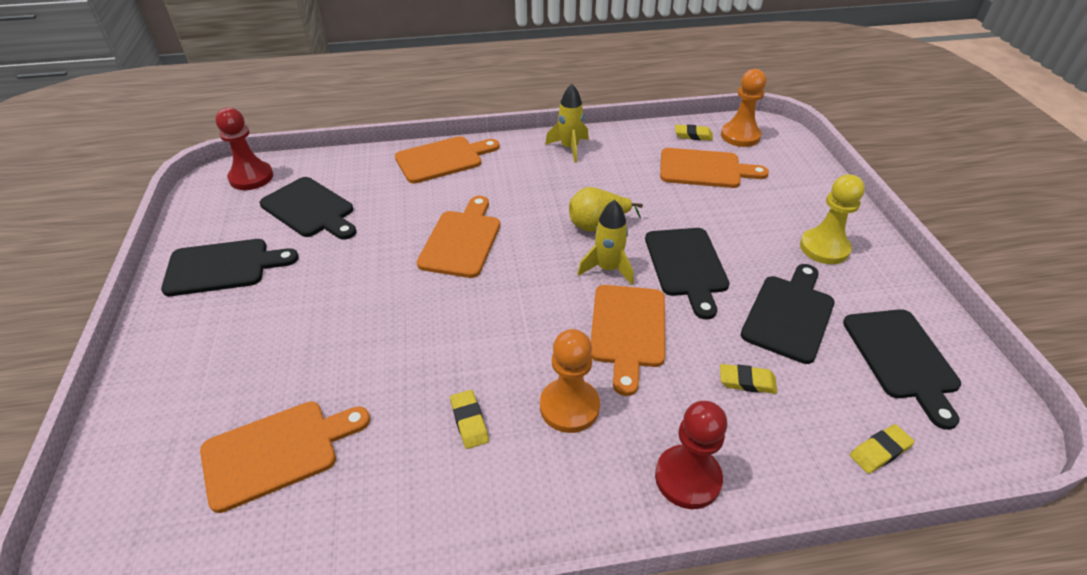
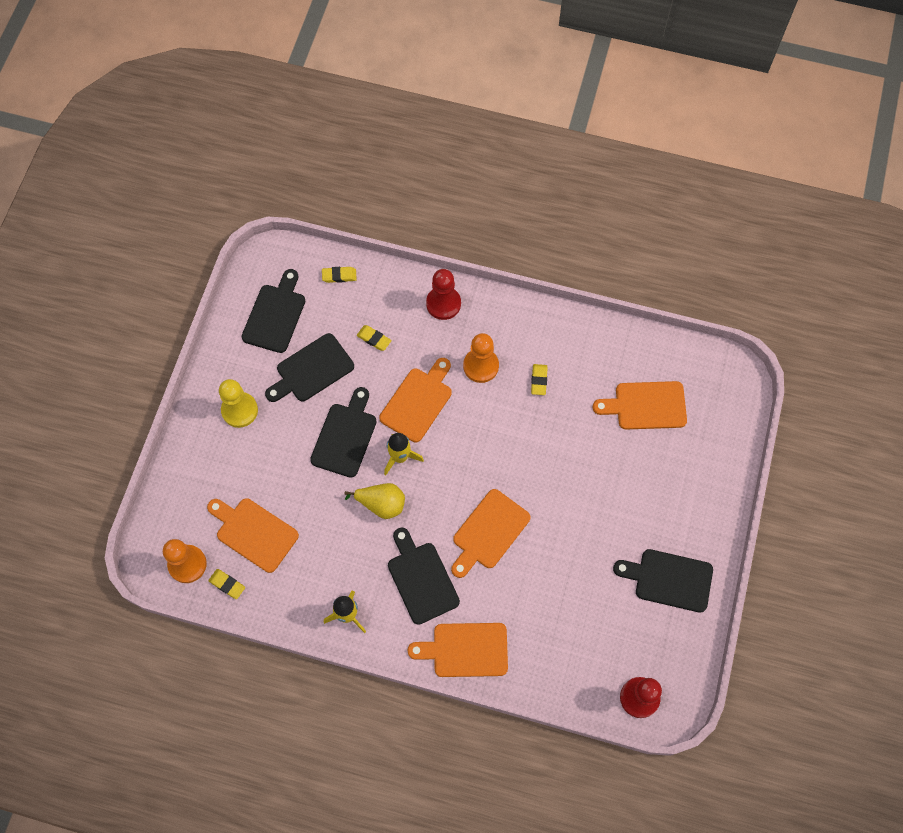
camera: 155 degrees left, 25 degrees up
black cutting board [260,177,356,240] -> black cutting board moved to [388,527,460,625]

